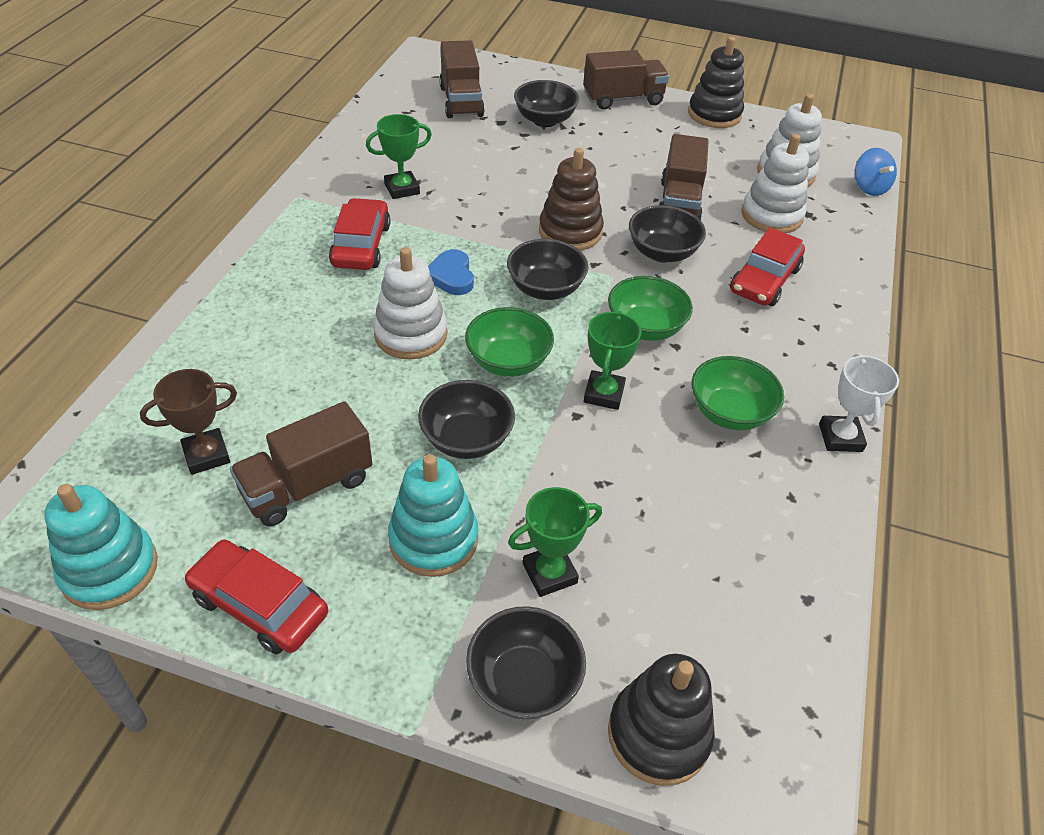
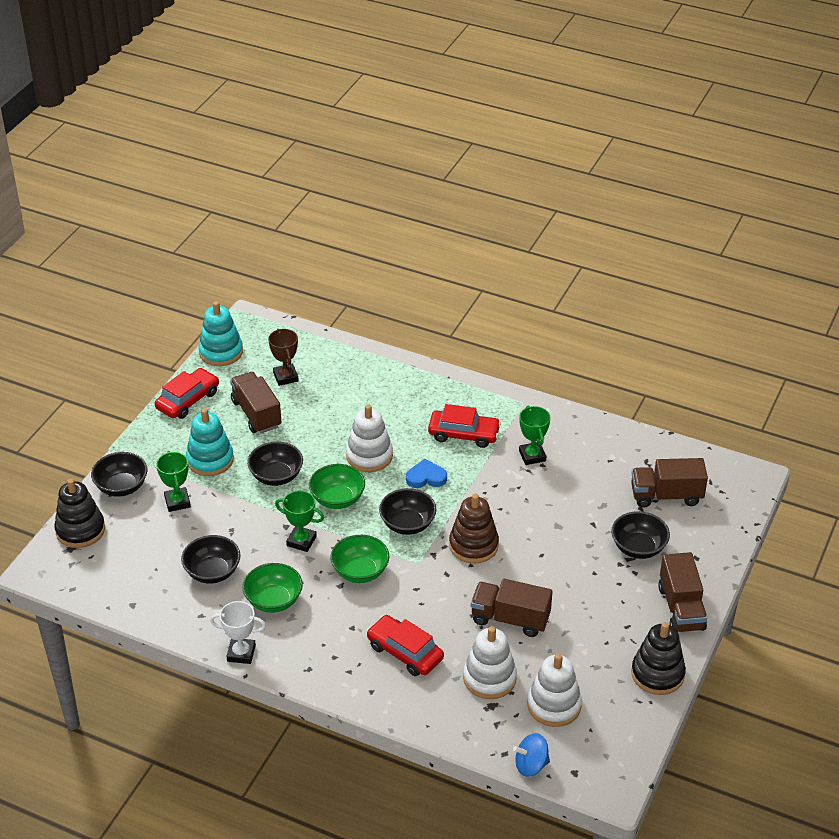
camera: 100 degrees right, 5 degrees down
black bowl [629,205,706,263] -> black bowl moved to [181,535,241,584]

